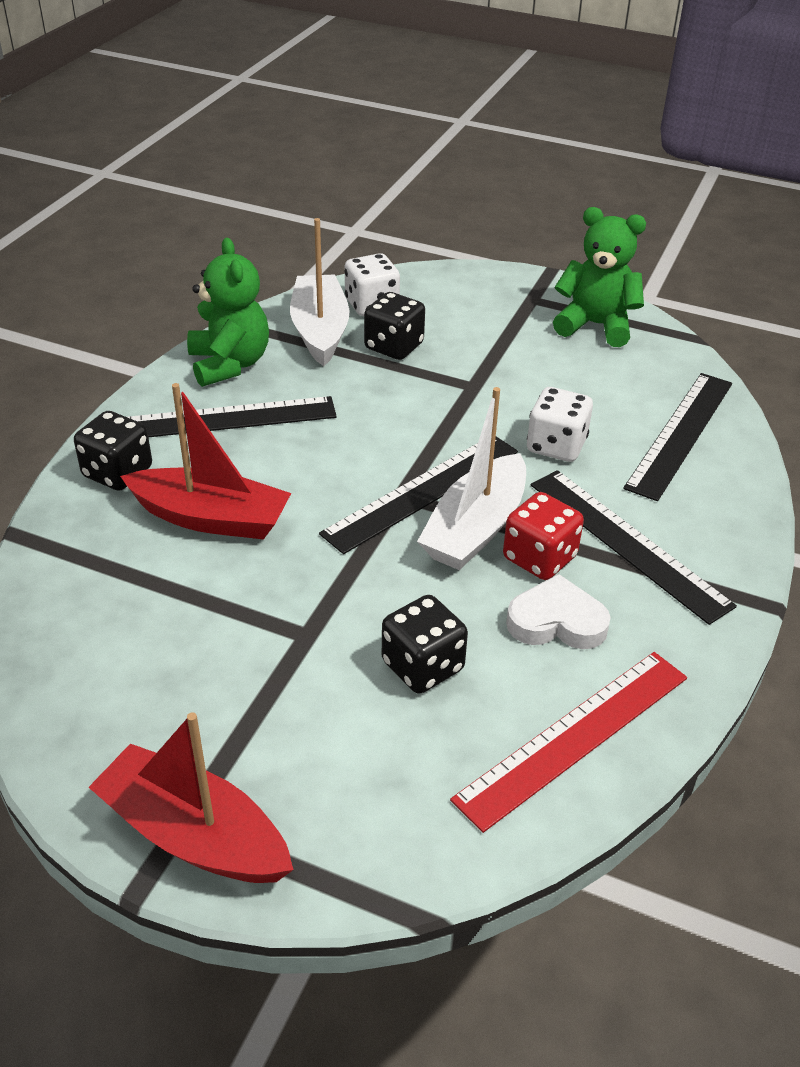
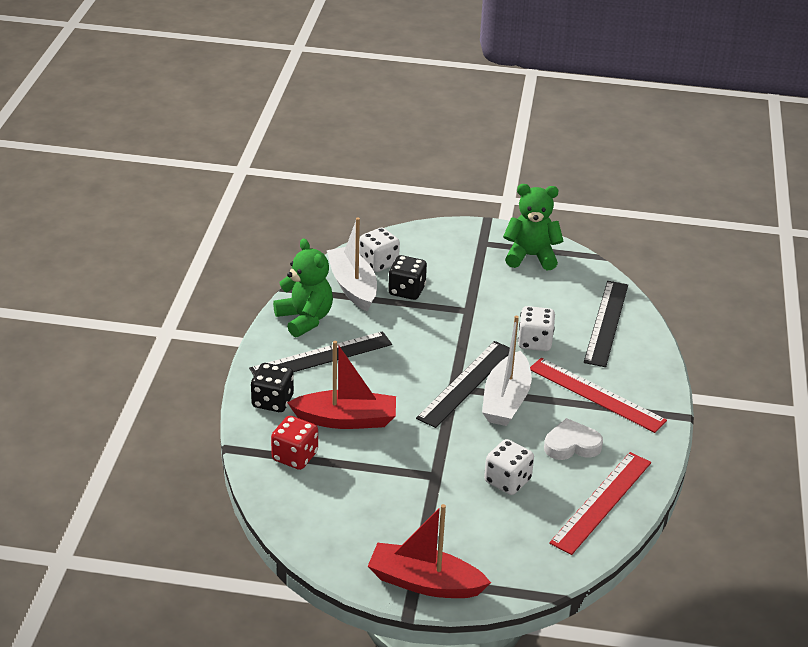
camera: 15 degrees left, 5 degrees down
black dice [382,595,468,694] -> white dice [484,439,534,495]
red dice [503,492,584,580] -> red dice moved to [271,416,318,470]
black ruler [531,470,737,625] -> red ruler [530,358,667,433]

